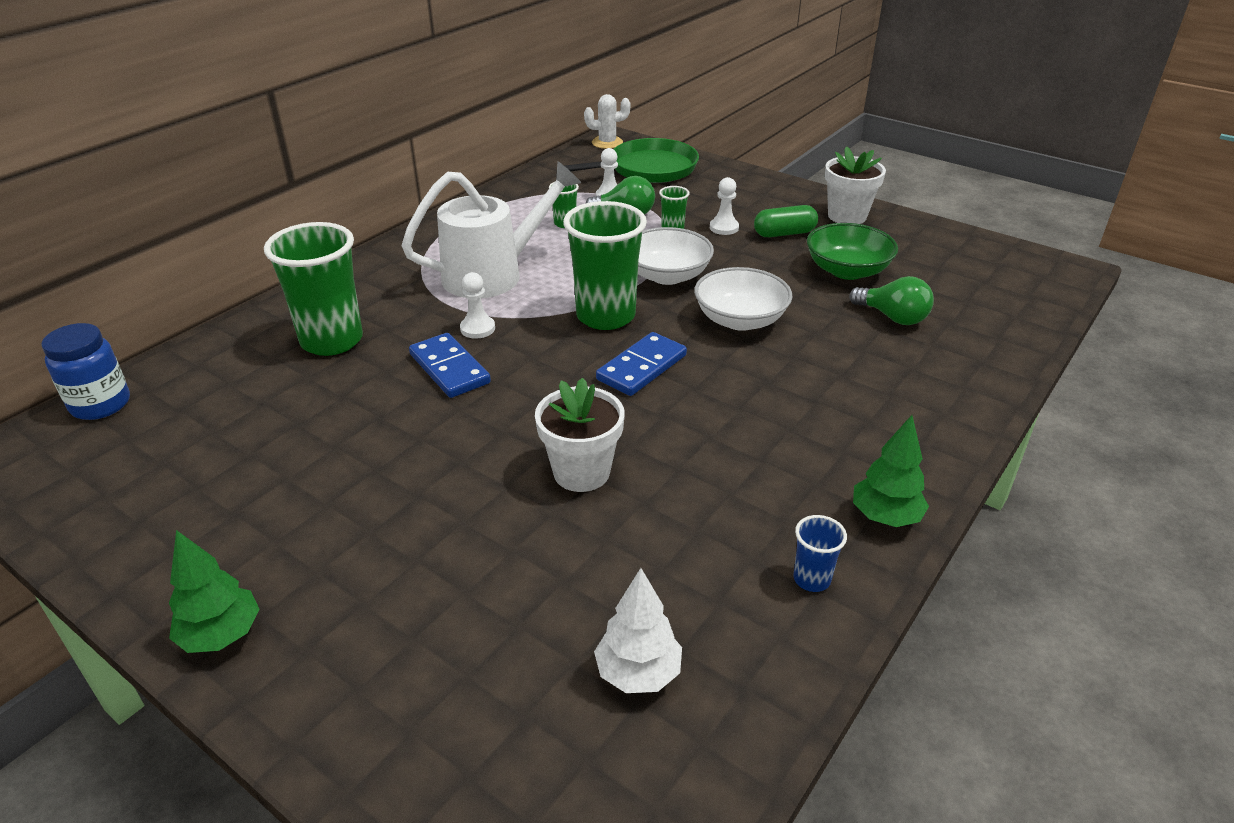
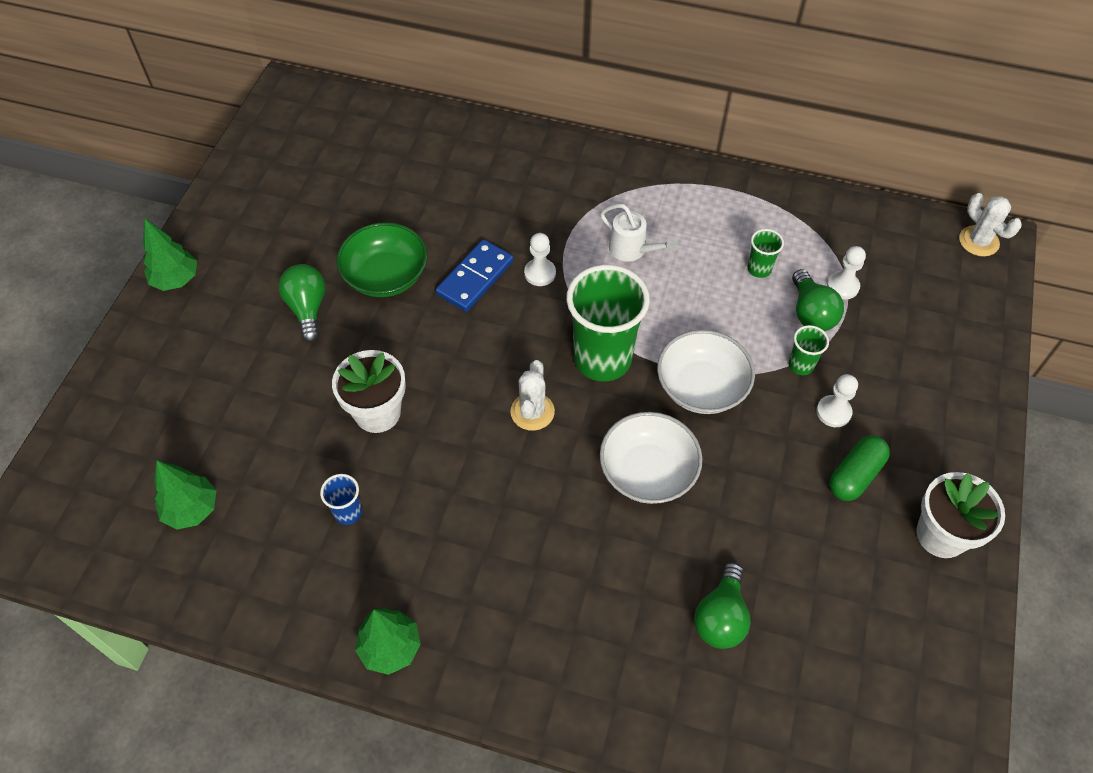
camera: 70 degrees right, 20 degrees up
blue jar [41,323,130,420] -> none
green cup [264,222,363,356] -> none
white watering can [401,161,581,298] -> white watering can [600,204,678,262], size x0.49
green pan [564,138,699,183] -> none
white tree [594,568,682,693] -> green tree [154,461,216,530]
blue domino [596,332,687,396] -> white cactus [510,360,555,431]
green capsule [754,205,818,237] -> green capsule turned 75 degrees clockwise [829,435,890,501]
blue cup [793,515,847,592] -> blue cup moved to [320,474,362,525]
green bowl [807,223,898,280] -> green bowl moved to [336,222,427,297]
none -> green light bulb [278,264,326,343]

